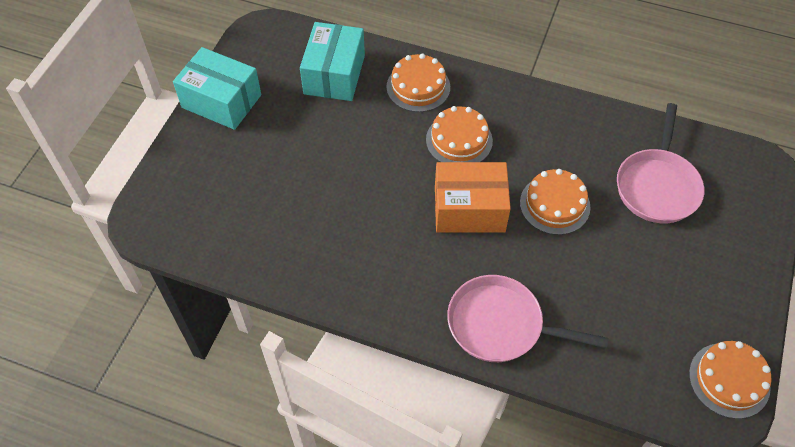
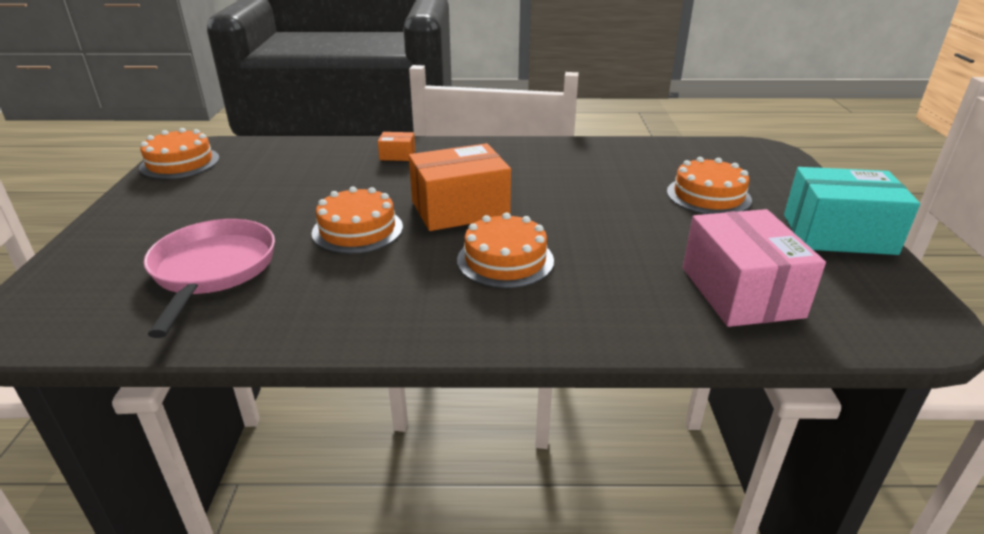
camera: 160 degrees right, 25 degrees down
turquoise box [300,22,365,101] -> pink box [683,209,826,327]
orange cake [386,54,450,112] -> orange cake moved to [667,157,752,214]
pink pan [447,275,609,362] -> orange box [378,132,415,161]

